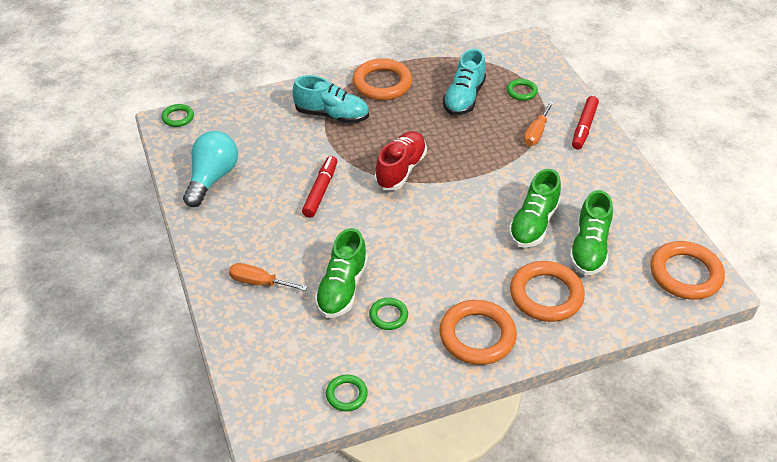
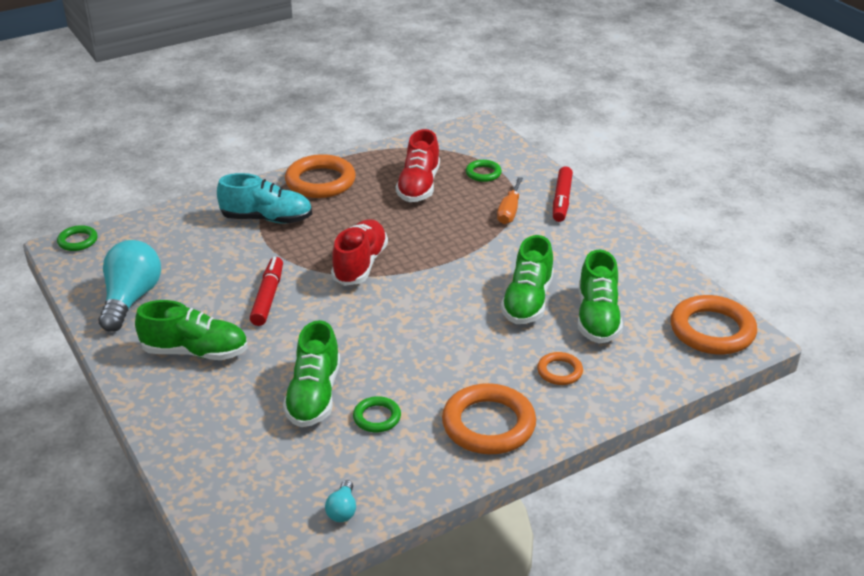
camera: 10 degrees left, 10 degrees down
orange screwdriver [229,263,307,291] -> none
green ring [326,375,368,411] -> turquoise light bulb [325,480,356,522]
turquoise shoe [443,49,486,115] -> red shoe [396,129,440,202]
orange ring [510,261,585,322] -> orange ring [537,352,583,385], size x0.52
none -> green shoe [135,300,248,360]

